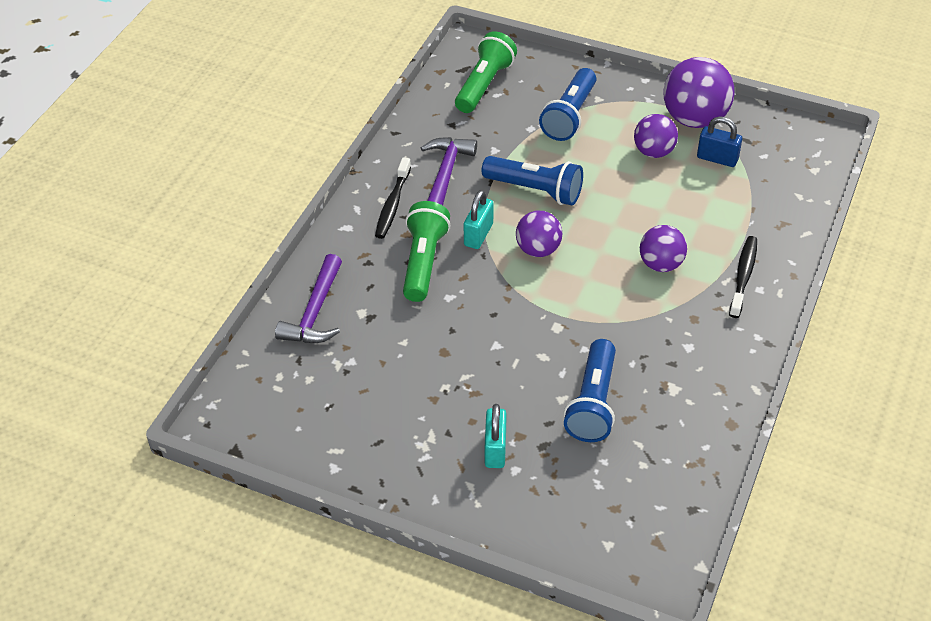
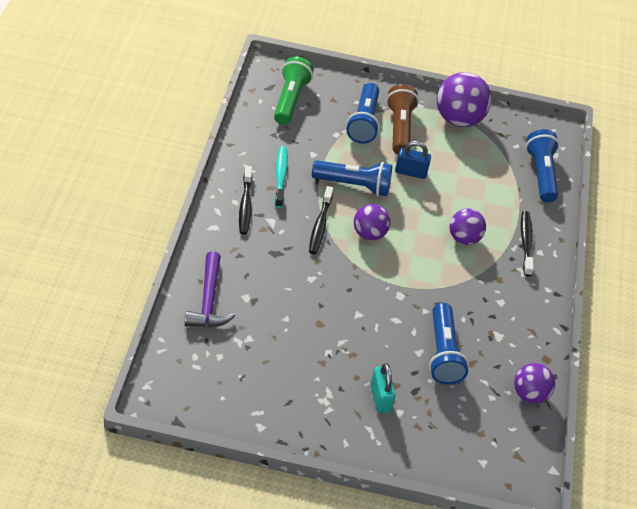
camera: 20 degrees left, 0 degrees up
green flashlight [403,201,451,302] -> none
purple hammer [421,137,477,205] -> turquoise toothbrush [274,146,288,208]
turquoise padlock [464,190,493,249] -> black toothbrush [309,186,334,254]
purple ball [634,114,678,158] -> purple ball moved to [514,363,555,404]
blue padlock [697,117,742,167] -> blue padlock moved to [395,141,431,179]
none -> brown flashlight [386,84,419,154]
none -> blue flashlight [526,129,559,202]

